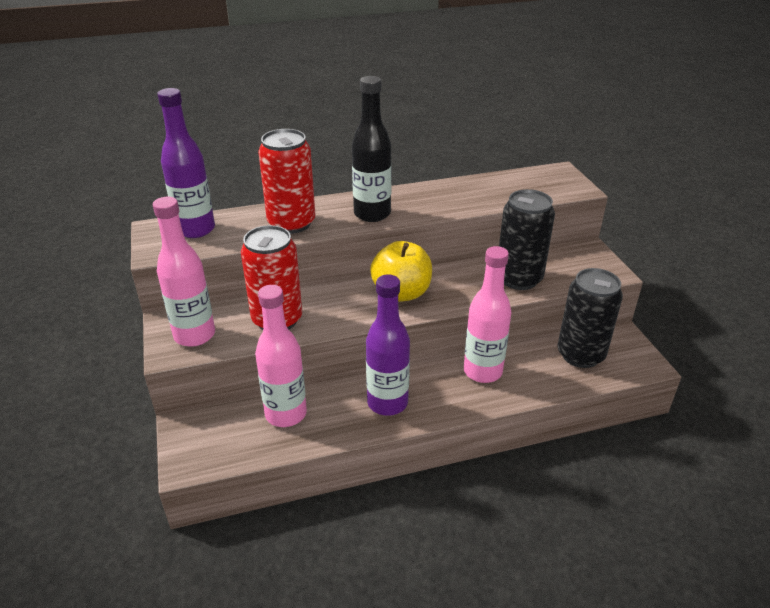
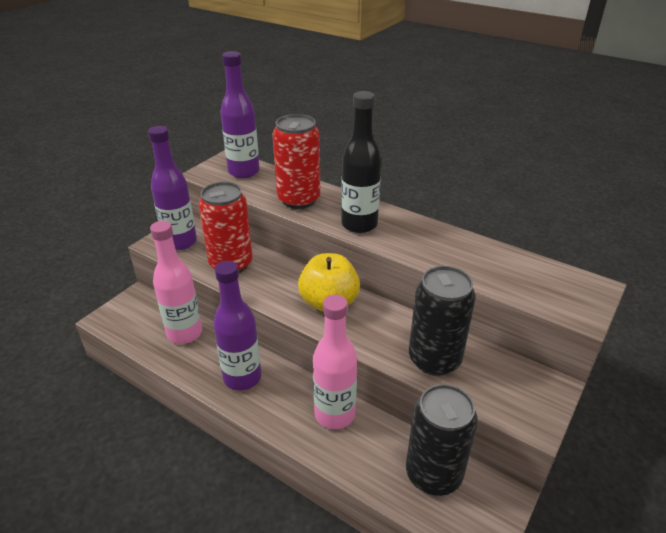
camera: 50 degrees right, 0 degrees up
pink bottle [153,197,215,347] -> purple bottle [148,126,197,250]

